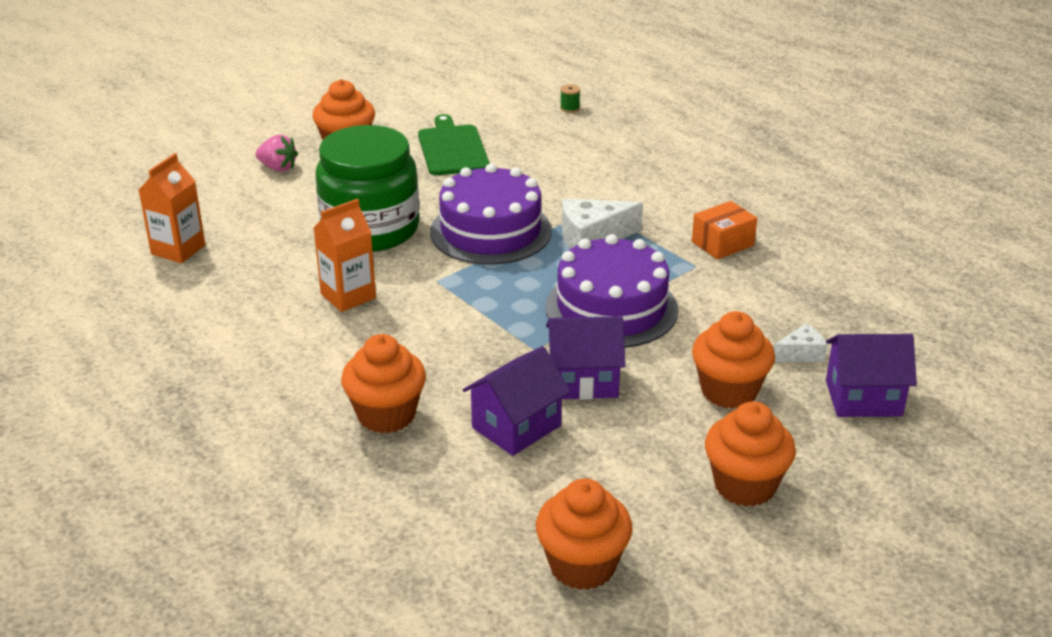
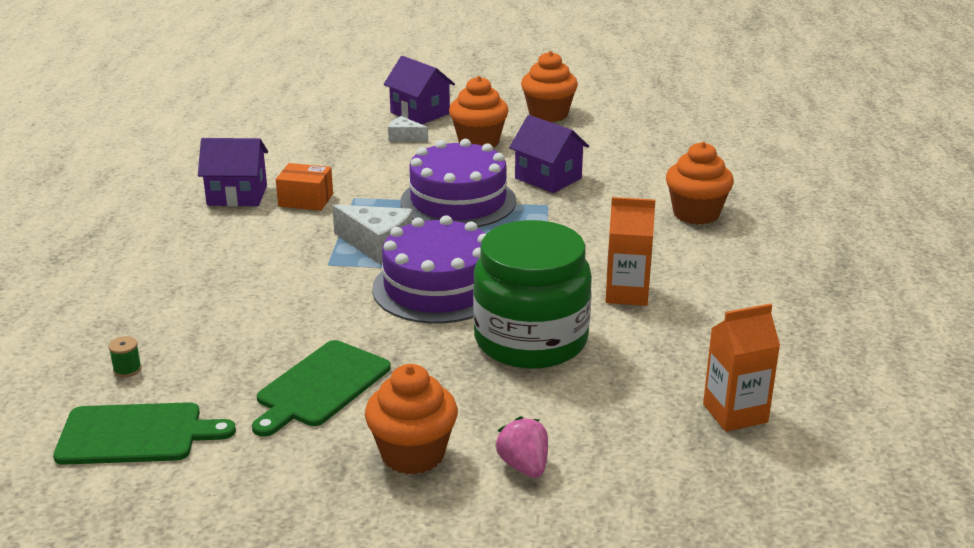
camera: 135 degrees left, 5 degrees down
purple house [463,346,570,456] -> purple house moved to [198,138,268,207]
orange cupcake [536,478,633,590] -> none
none -> green cutting board [53,402,236,465]

